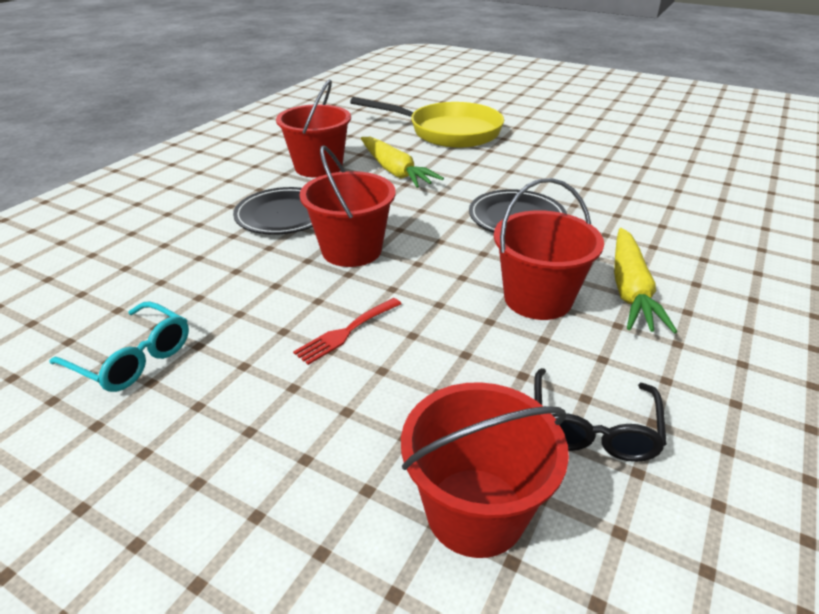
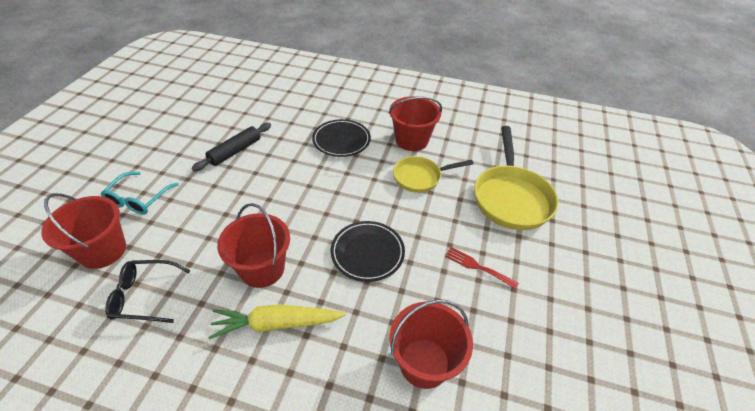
camera: 75 degrees right, 10 degrees up
turquoise glasses [49,301,189,392] -> turquoise glasses moved to [101,172,179,215]
red fork [293,298,401,365] -> red fork moved to [445,247,519,289]
red bucket [299,146,396,267] -> red bucket moved to [389,299,473,389]
yellow carrot [361,137,444,188] -> yellow pan [393,156,474,193]
none -> black rolling pin [192,123,271,171]

